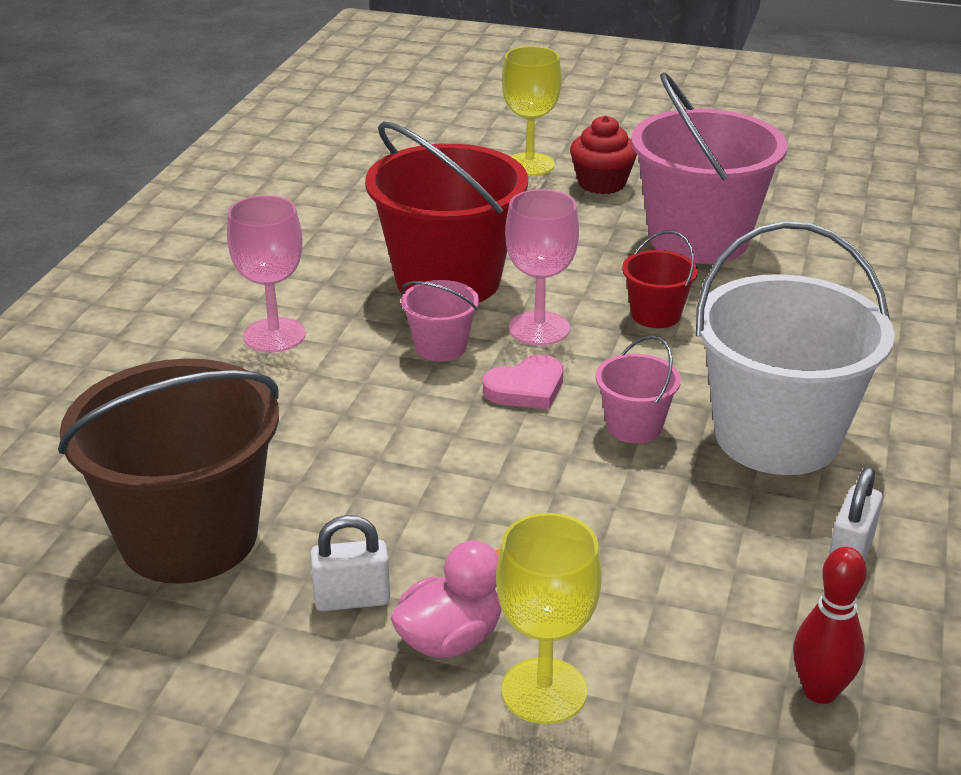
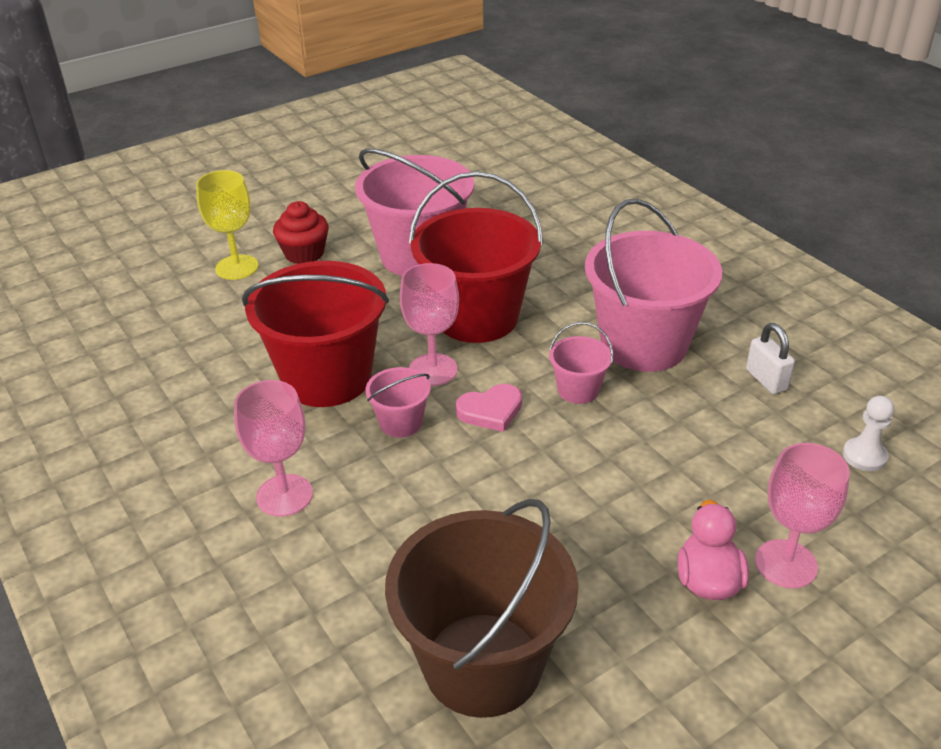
camera: 50 degrees left, 5 degrees up
white padlock [310,515,390,611] -> none
pink heart [483,355,564,410] -> pink heart turned 60 degrees clockwise [456,384,522,432]
yellow goblet [496,513,602,724] -> pink goblet [755,443,850,588]
red bucket [622,231,698,328] -> red bucket [409,171,543,343], size x2.20
white bucket [696,221,895,475] -> pink bucket [585,199,722,372]
red bowling pin [793,547,867,704] -> white pawn [843,396,894,471]

